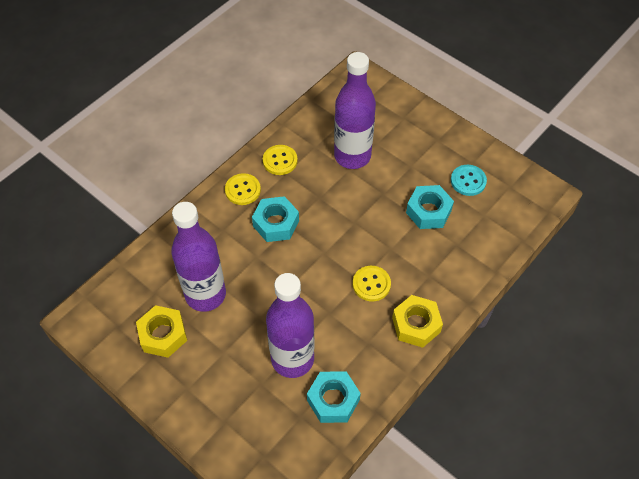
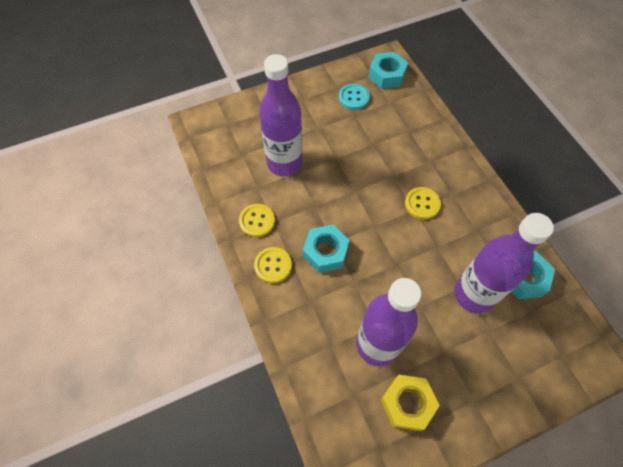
camera: 65 degrees left, 5 degrees up
yellow nut [392,295,443,348] -> none
turquoise nut [406,185,454,229] -> turquoise nut moved to [368,52,408,89]

